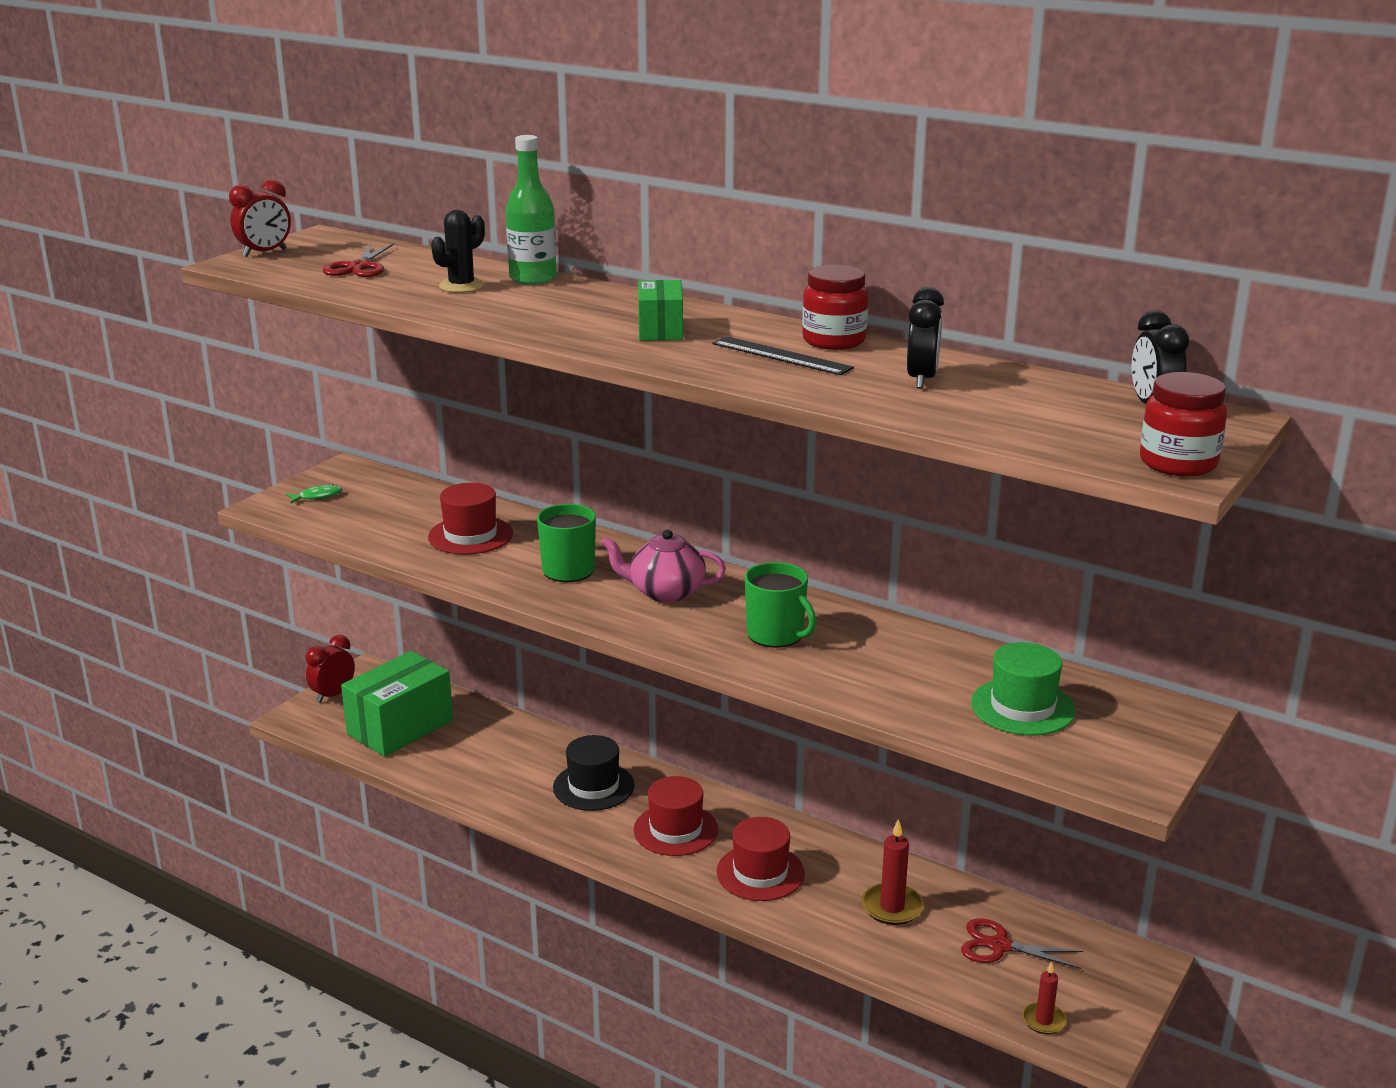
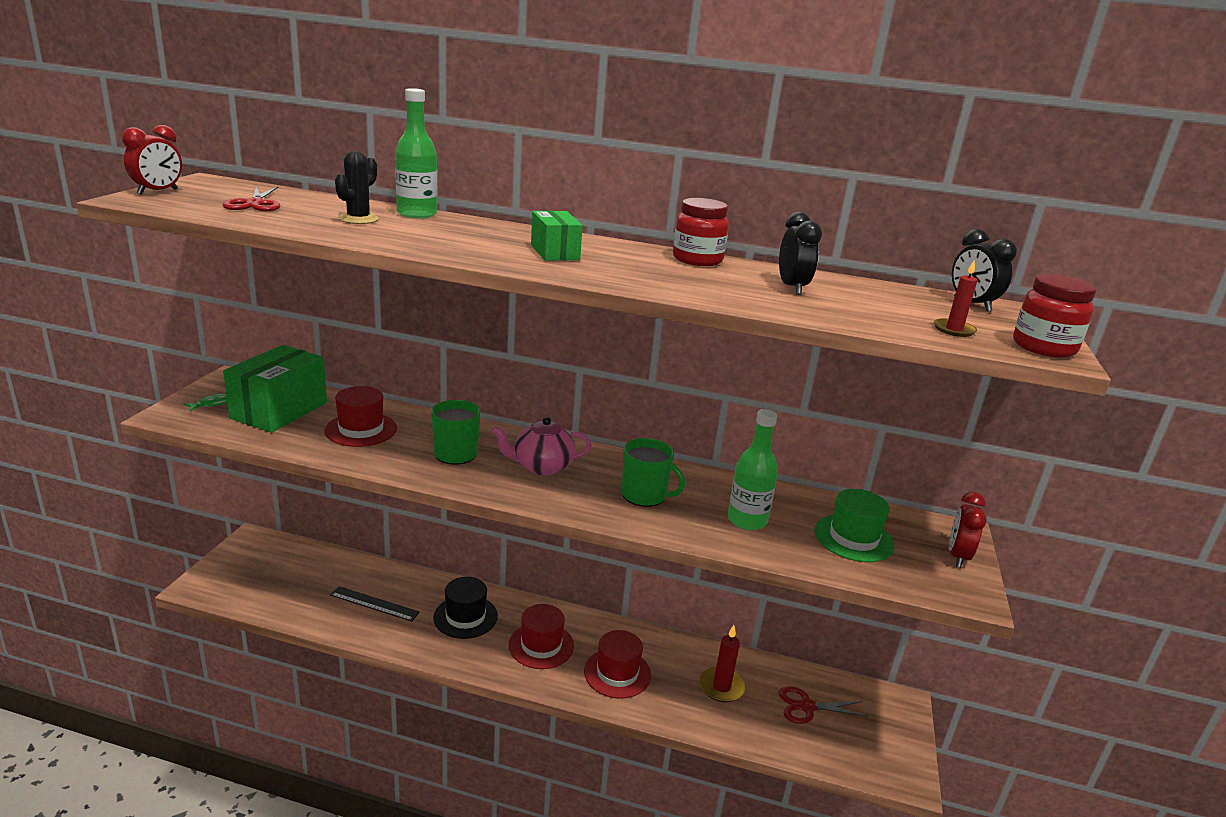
camera: 20 degrees left, 0 degrees up
red clock [306,635,355,703] -> red clock moved to [949,492,987,568]
green box [341,651,453,757] -> green box moved to [223,345,327,433]
black ruler [712,336,854,375] -> black ruler moved to [330,586,420,621]
red candle [1022,961,1067,1034] -> red candle moved to [934,260,978,337]
none -> green bottle [728,409,778,530]

